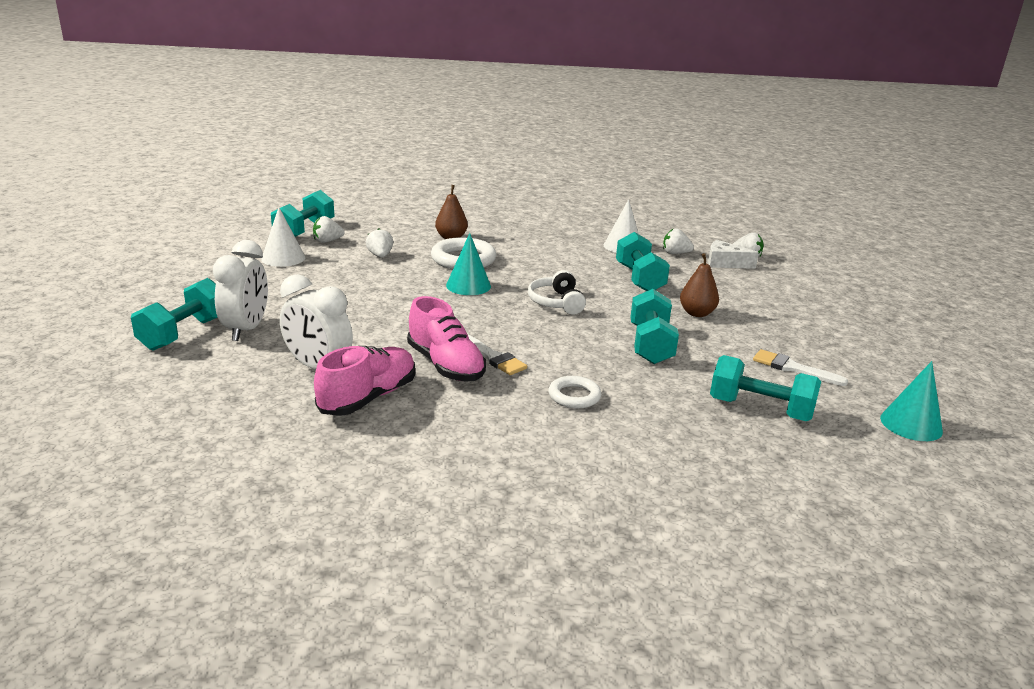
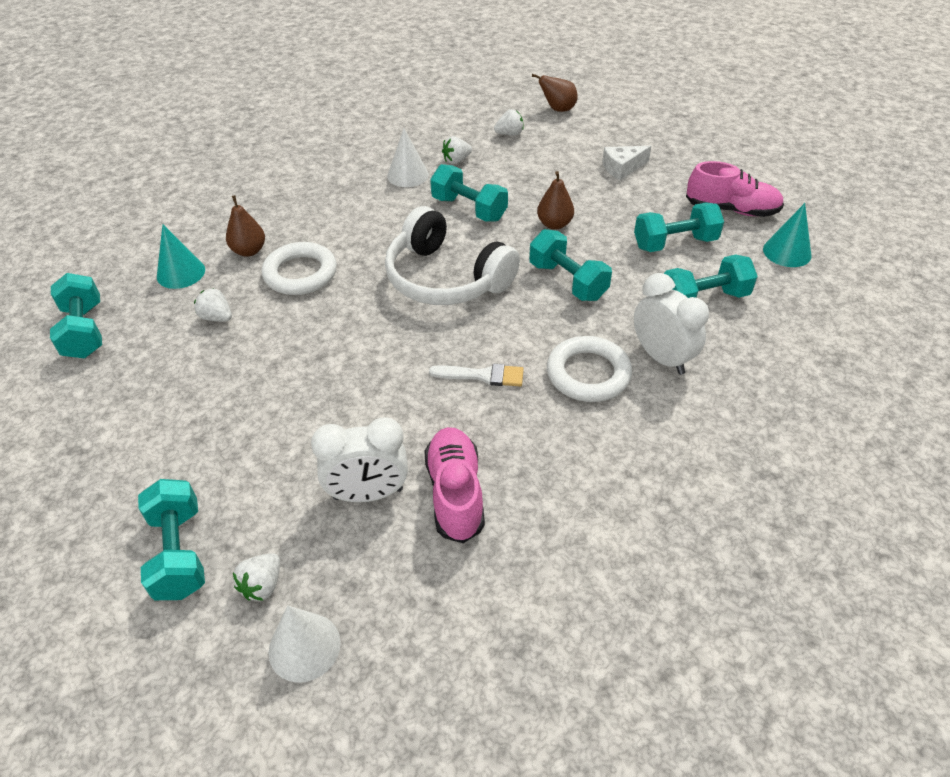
camera: 40 degrees left, 20 degrees up
white clock [213,240,268,341] -> white clock moved to [634,273,709,375]
white cone [261,207,305,267] -> white cone moved to [269,606,341,683]
white strawberry [313,216,345,243] -> white strawberry moved to [233,553,280,601]
pink shoe [407,296,486,382] -> pink shoe moved to [686,161,784,217]
turquoise cone [446,233,491,295] -> turquoise cone moved to [157,224,205,289]
white headphones [528,270,586,315] -> white headphones [385,206,520,305], size x1.93
white ring [548,376,601,409] -> white ring [547,336,632,402], size x1.68
white cheese [708,240,759,269] -> white cheese moved to [602,146,651,180]
white brush [753,349,848,386] -> turquoise dumbbell [634,202,724,252]
none -> brown pear [532,74,578,112]

